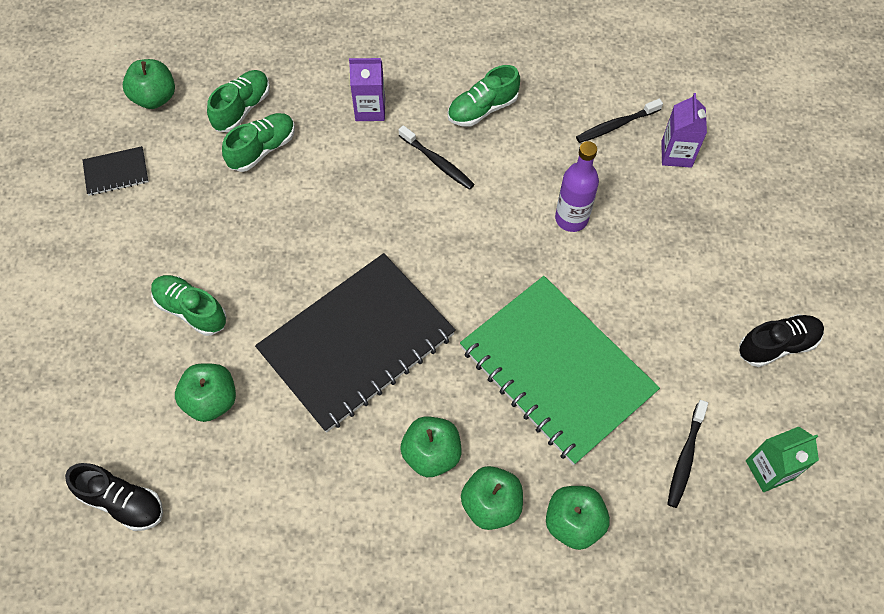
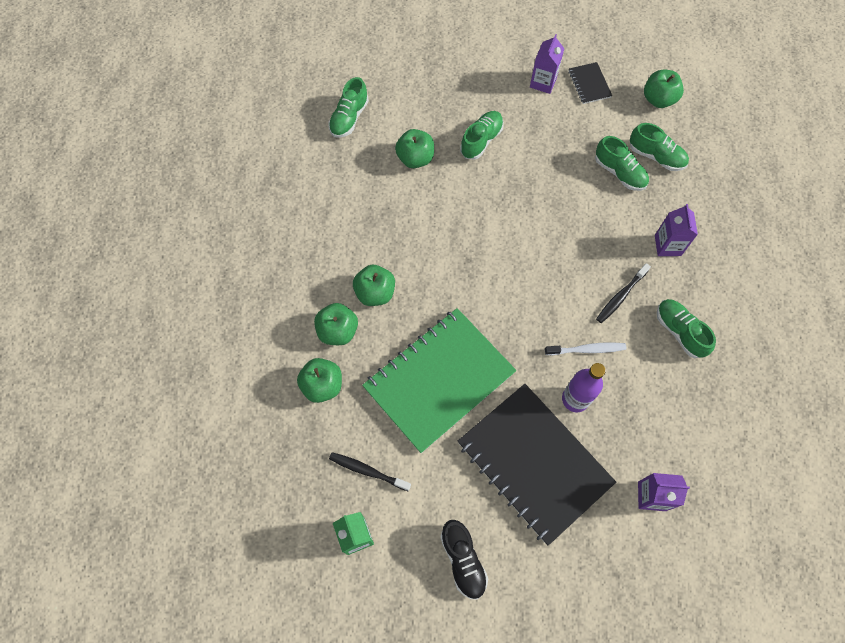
camera: 90 degrees right, 5 degrees up
black shoe [65,463,163,531] -> green shoe [329,77,369,138]
black notebook [255,253,456,433] -> black notebook moved to [458,384,616,546]
black toothbrush [576,99,663,143] -> none
none -> purple carton [530,34,565,94]
none -> white toothbrush [545,342,626,355]

